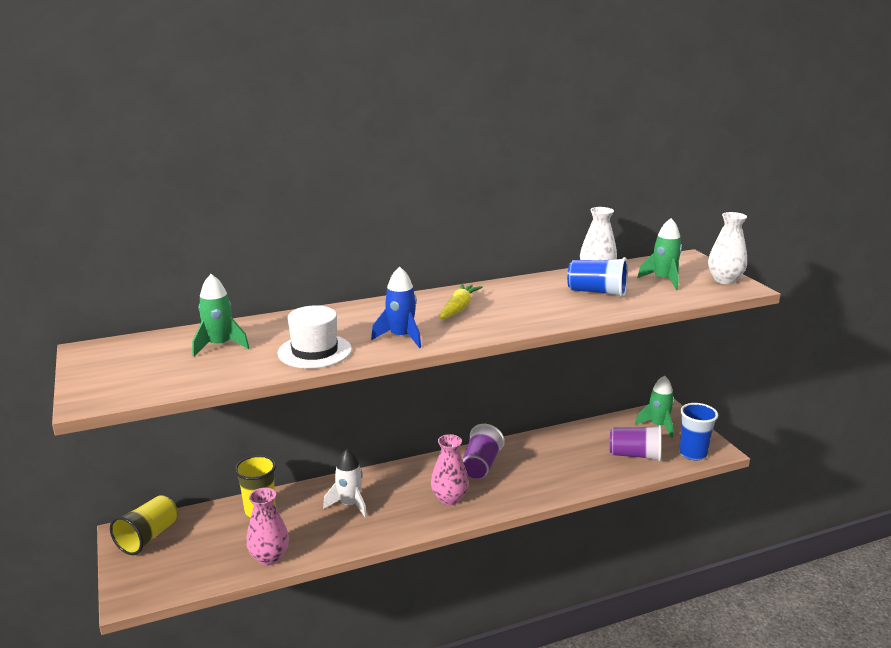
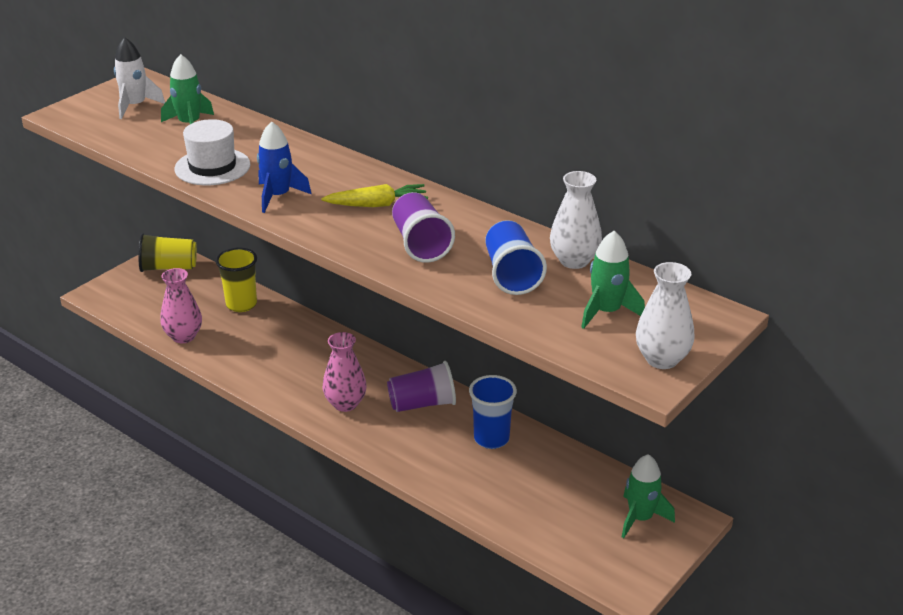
camera: 60 degrees right, 10 degrees up
white rocket [323,449,367,518] -> white rocket moved to [114,37,165,119]
purple cup [610,425,662,462] -> purple cup moved to [392,192,455,263]
blue cup [679,403,718,460] -> blue cup moved to [469,375,517,449]

